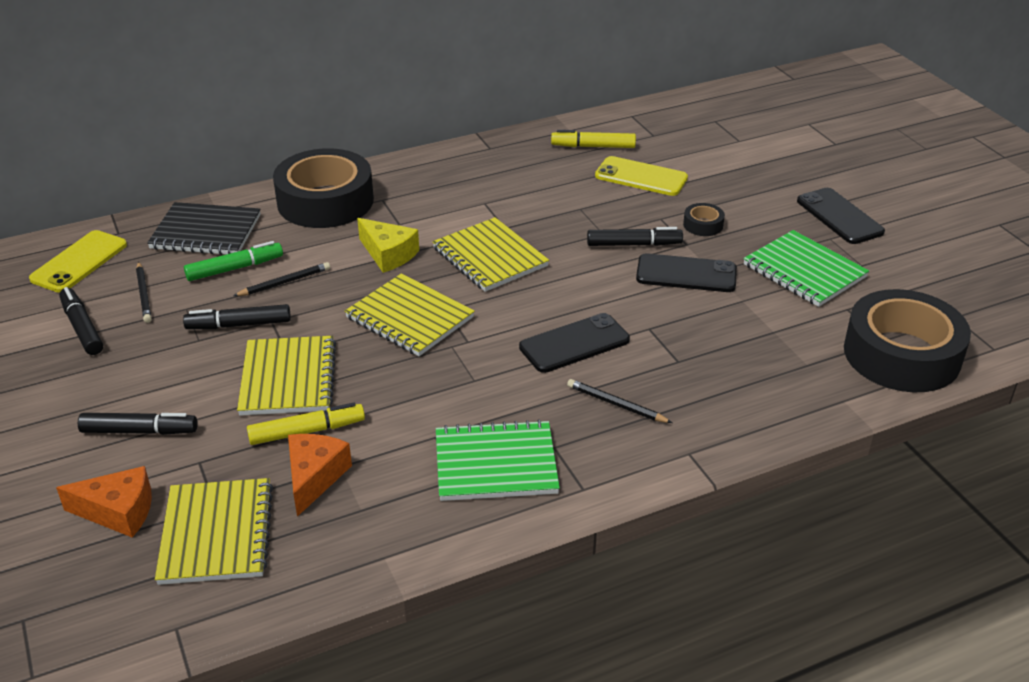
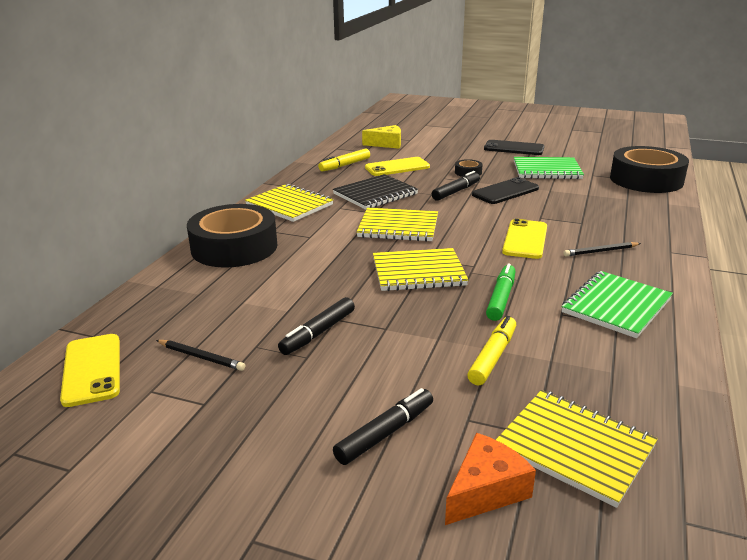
camera: 45 degrees left, 10 degrees down
black marker [59,287,103,355] -> none
black notebook [147,202,261,255] -> black notebook moved to [333,174,418,210]
green marker [184,241,283,281] -> green marker moved to [486,263,516,321]
black pencil [233,262,330,296] -> none
yellow notebook [237,336,336,416] -> yellow notebook moved to [245,184,333,222]
orange cheese [288,434,352,517] -> none
yellow cheese [357,218,419,273] -> yellow cheese moved to [362,125,401,149]
black phone [519,313,630,373] -> yellow phone [502,219,547,259]

